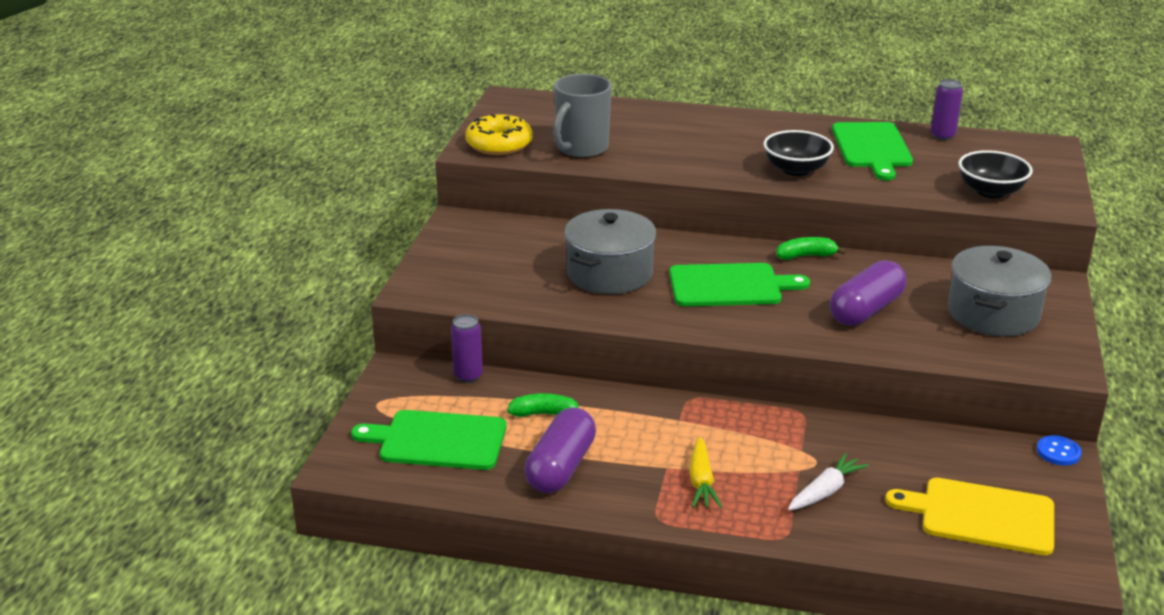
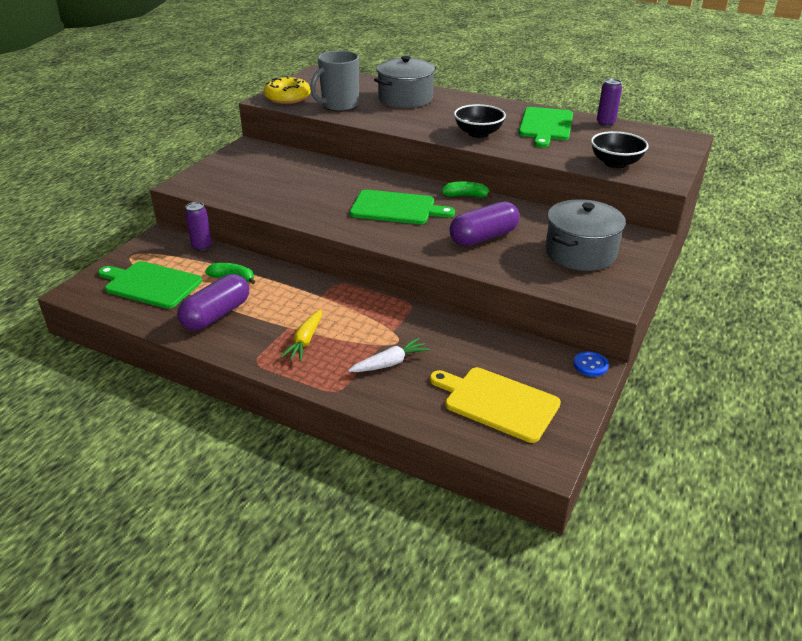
camera: 15 degrees right, 5 degrees up
grey pot [564,209,656,294] -> grey pot moved to [374,56,436,108]

